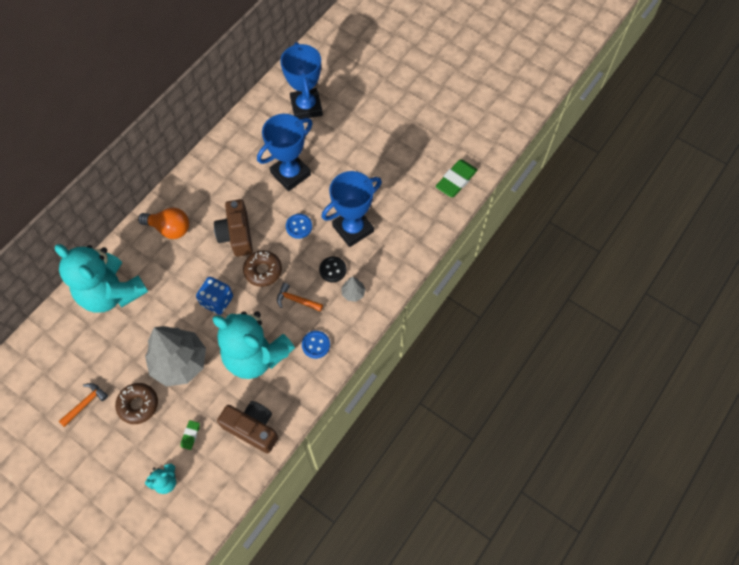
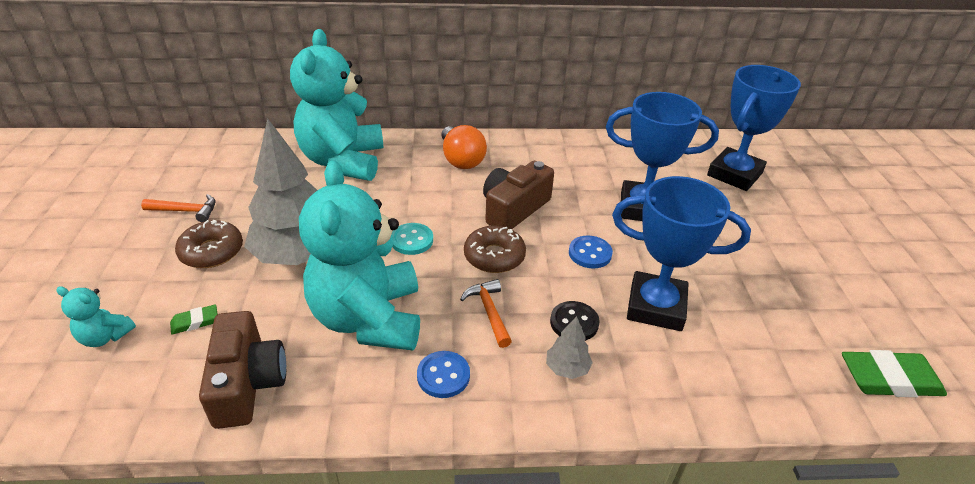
camera: 50 degrees right, 25 degrees down
blue dice [196,277,233,315] -> turquoise button [392,223,433,255]

